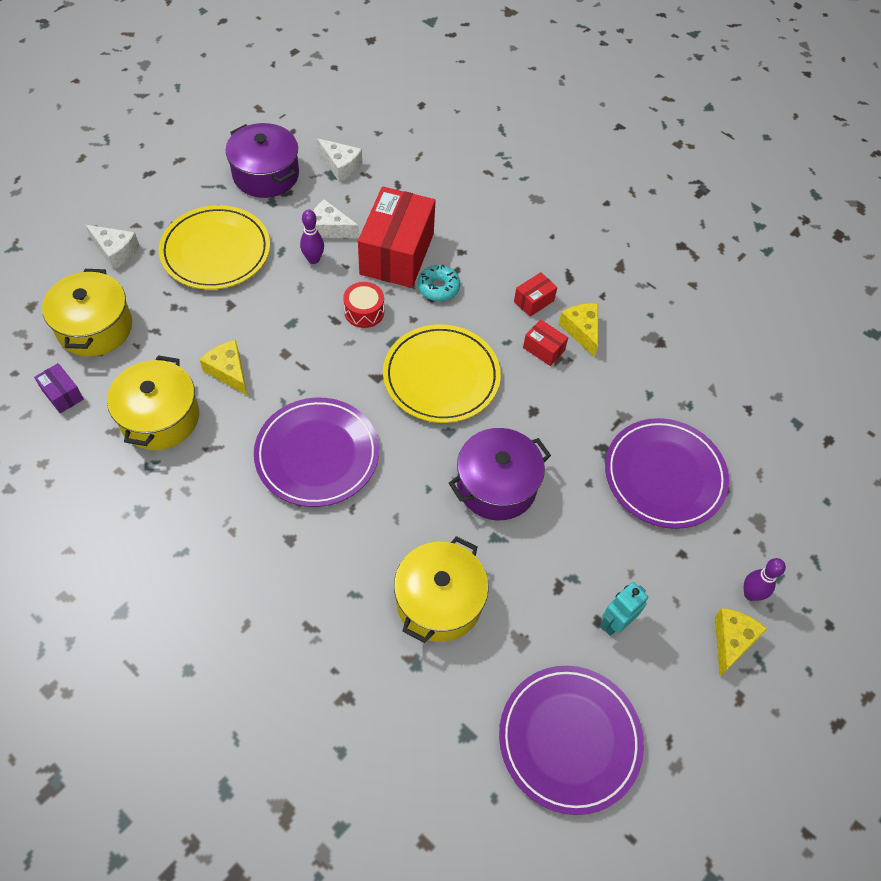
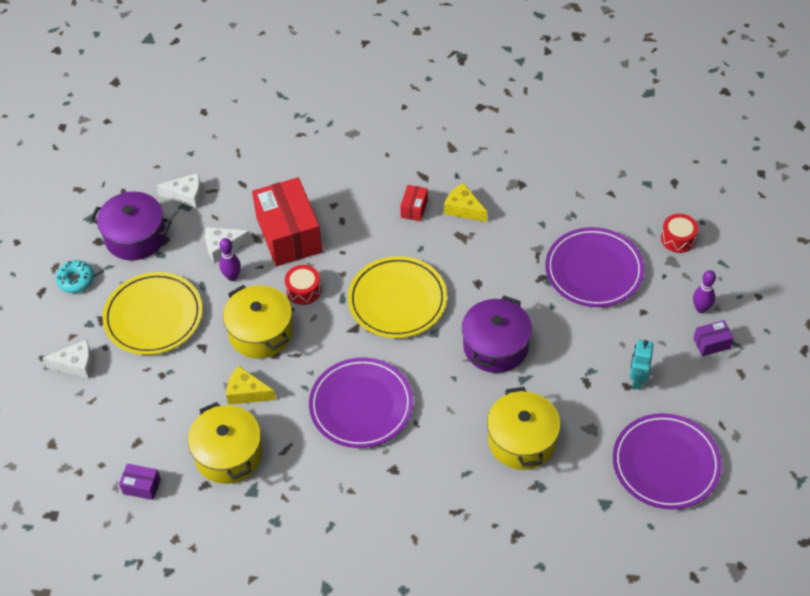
camera: 30 degrees left, 5 degrees down
yellow pot [42,269,132,357] -> yellow pot moved to [223,285,293,359]
turquoise donut [418,265,460,301] -> turquoise donut moved to [56,260,94,293]
red box [523,319,568,366] -> none
yellow cheese [715,608,767,676] -> purple box [693,320,734,356]
none -> red drum [661,214,698,253]

